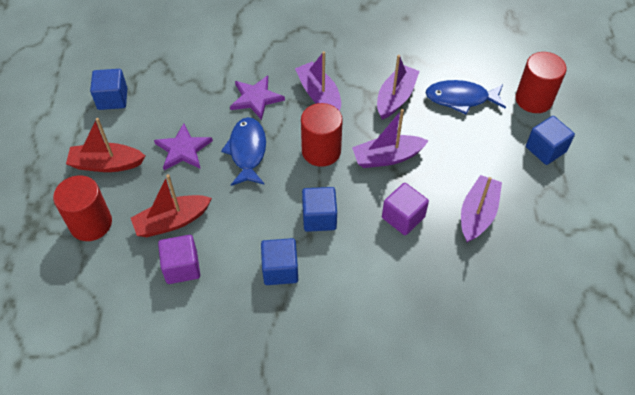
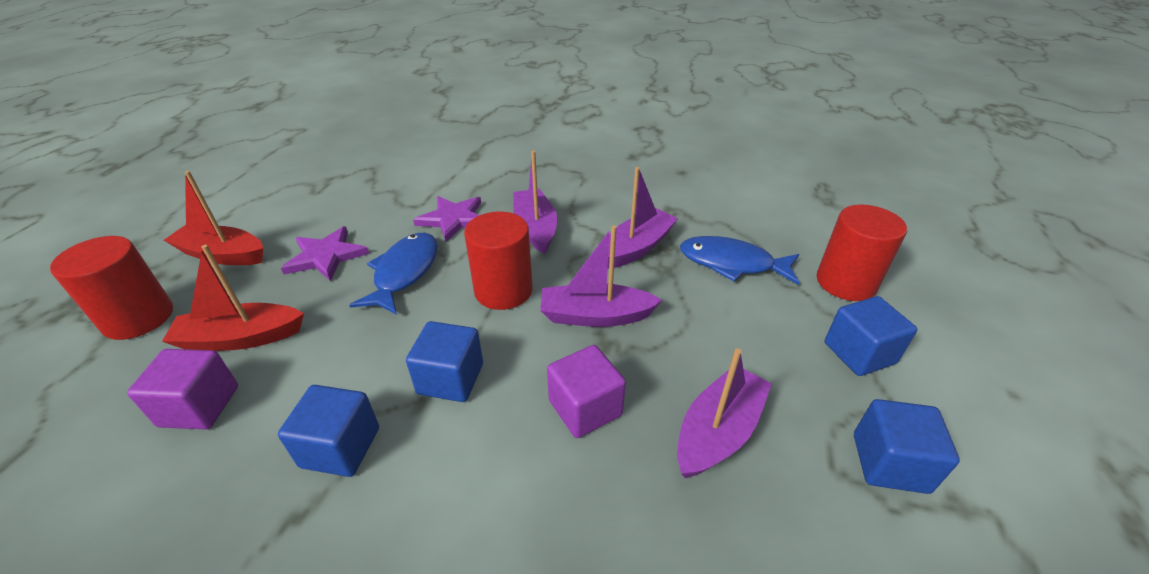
camera: 15 degrees right, 15 degrees down
blue cube [90,69,127,110] -> blue cube moved to [854,399,960,494]

